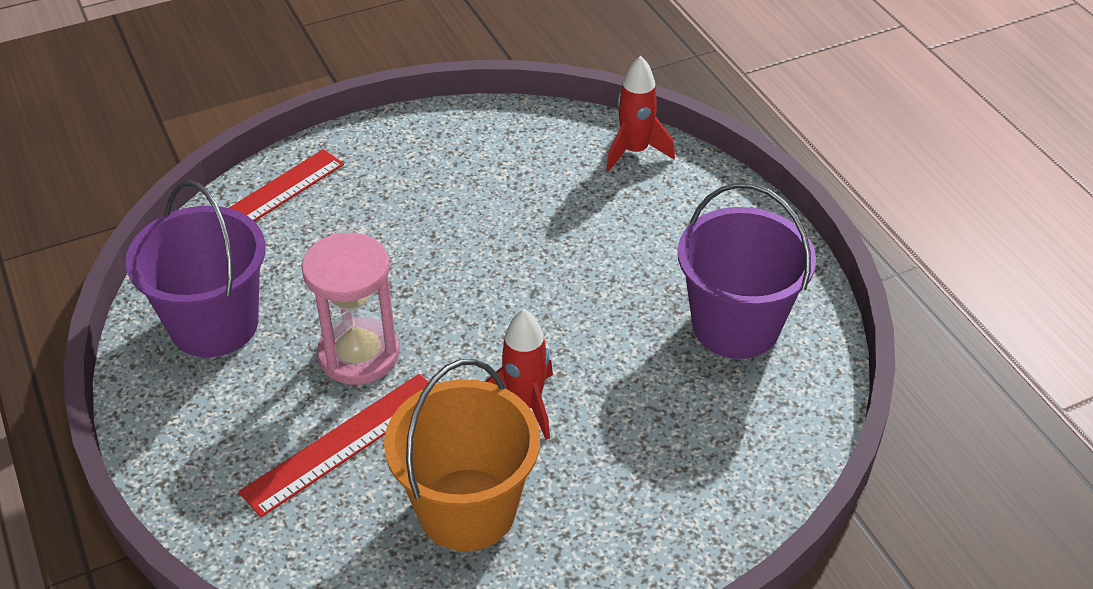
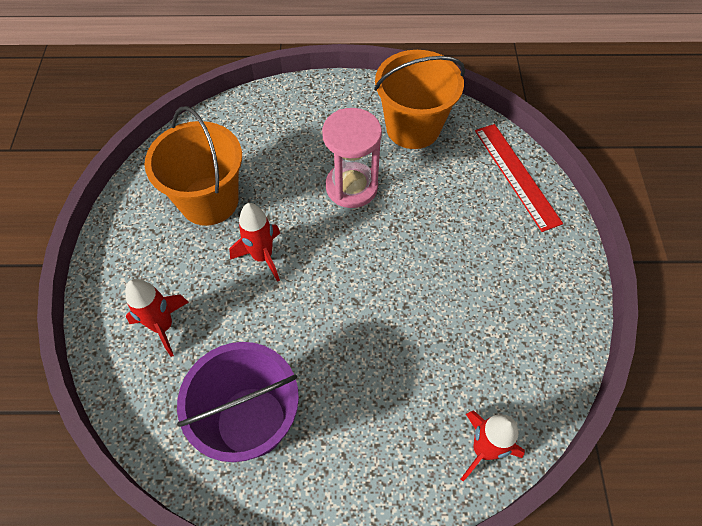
camera: 115 degrees right, 15 degrees up
purple bucket [126,180,266,357] -> orange bucket [374,50,465,149]
red ruler [238,374,429,517] -> none
none -> red rocket [125,279,188,357]

